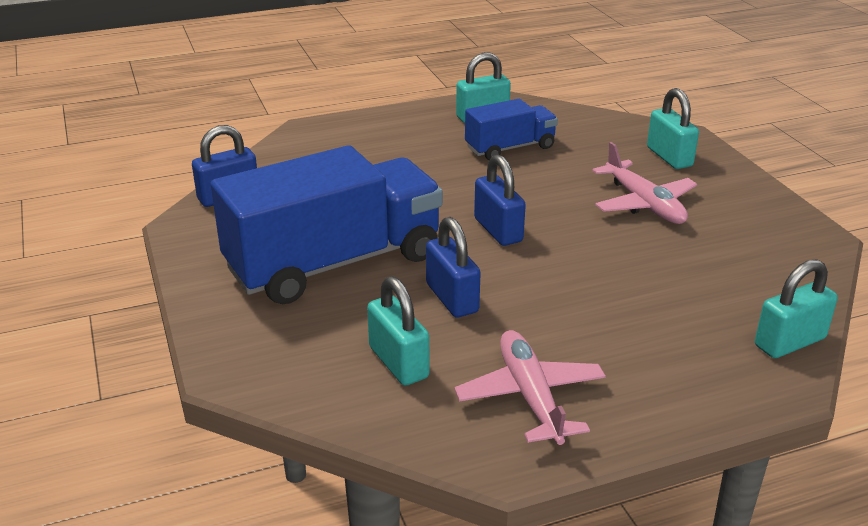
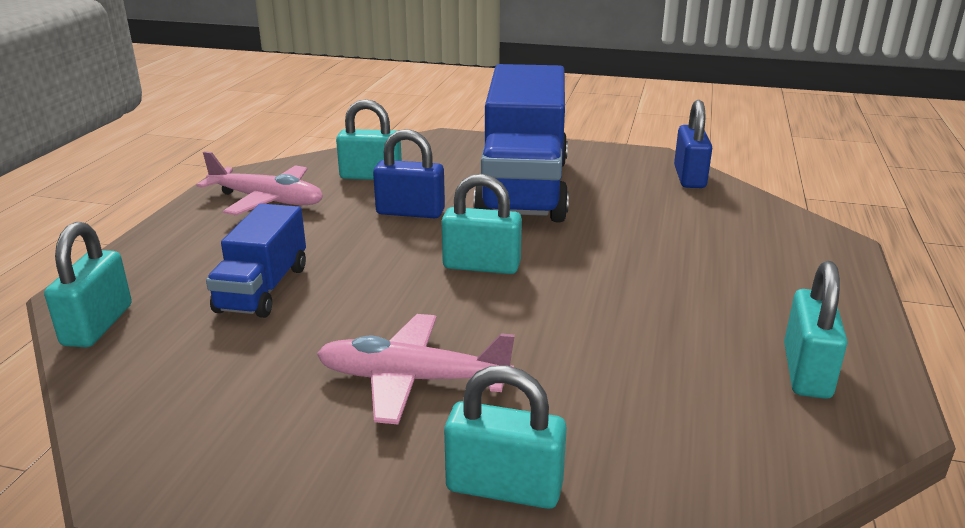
camera: 125 degrees right, 5 degrees down
blue truck [465,99,558,160] -> blue truck moved to [206,204,306,318]
blue padlock [474,154,526,246] -> turquoise padlock [442,174,522,274]

